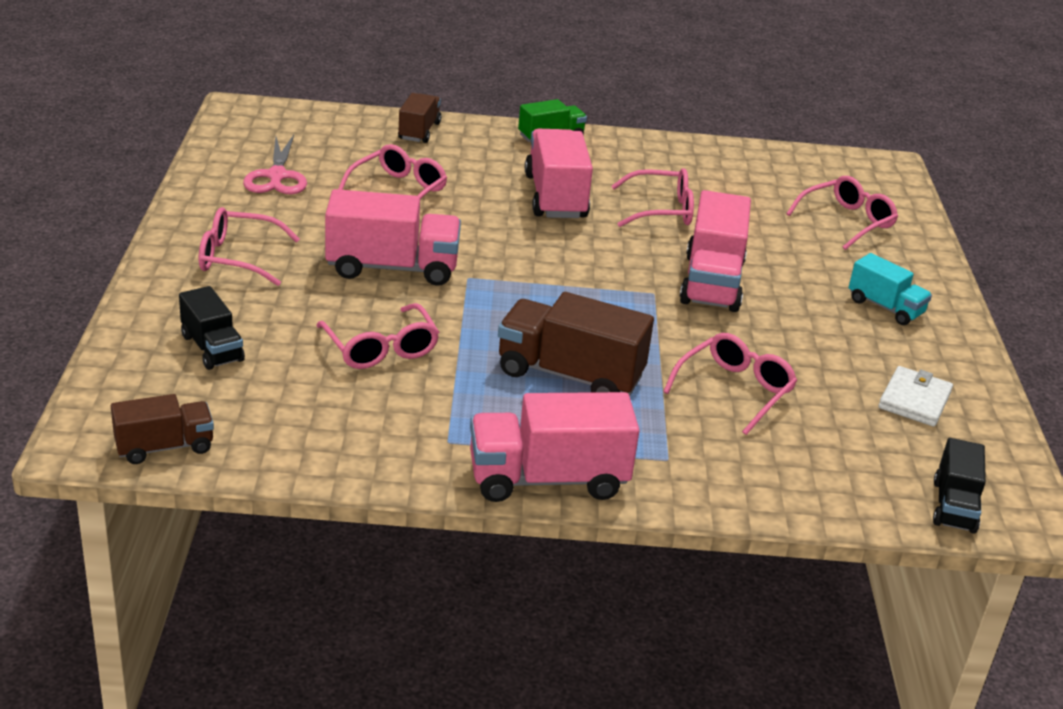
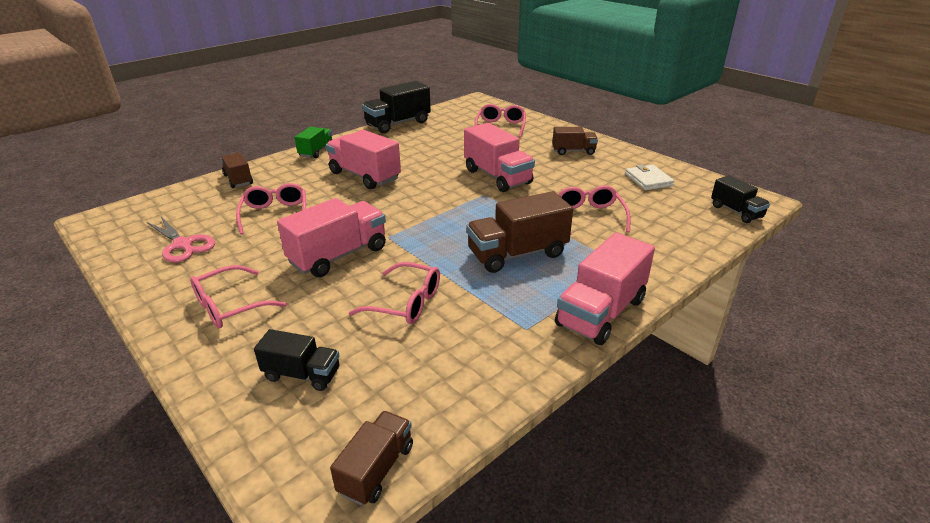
camera: 40 degrees left, 0 degrees up
pink glasses [611,168,694,227] -> none
turquoise truck [849,253,932,325] -> brown truck [552,127,598,155]
none -> black truck [362,81,431,133]

